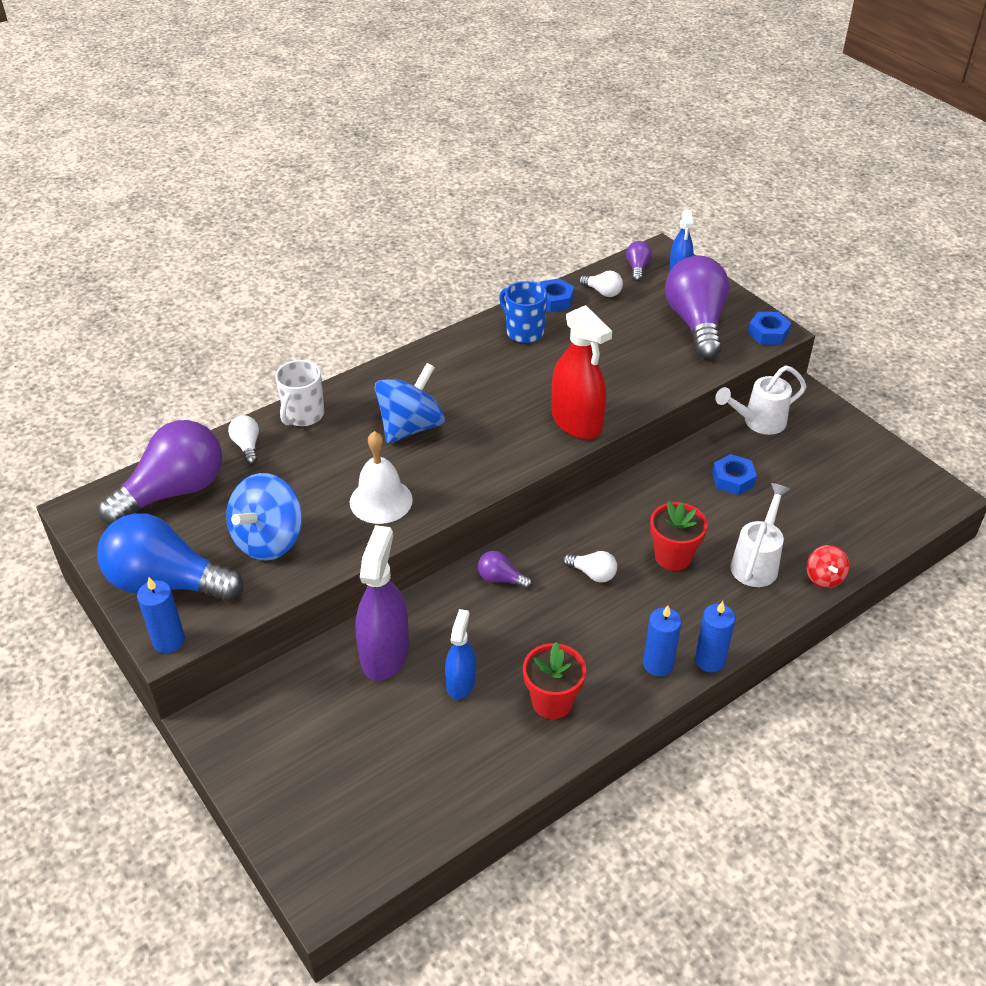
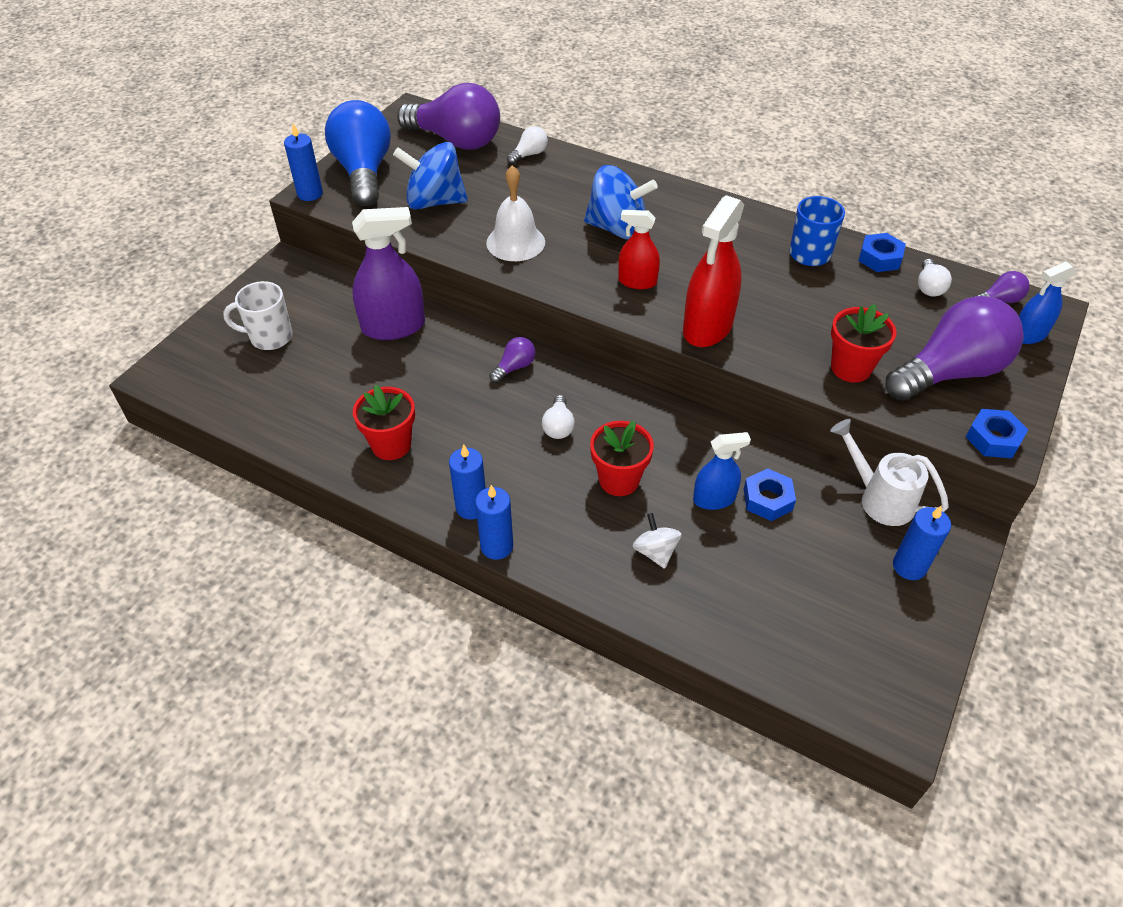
camera: 65 degrees right, 5 degrees up
white mug [275,360,324,426] -> white mug moved to [223,281,293,350]
blue spray bottle [445,609,476,699] -> blue spray bottle moved to [693,432,751,510]
purple light bulb [478,551,533,590] -> purple light bulb turned 45 degrees clockwise [489,337,536,383]
white watering can [730,483,790,587] -> white spinning top [633,513,681,569]
red spinning top [806,545,850,588] -> none
none -> red spray bottle [618,210,660,289]
none -> red flower pot [831,304,896,383]
none -> blue candle [893,506,951,580]

